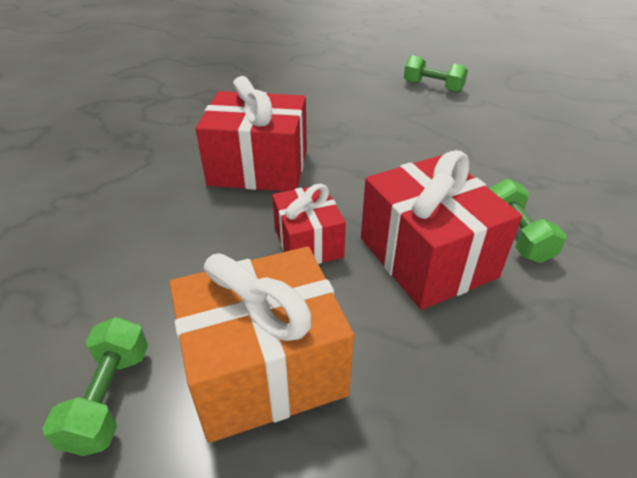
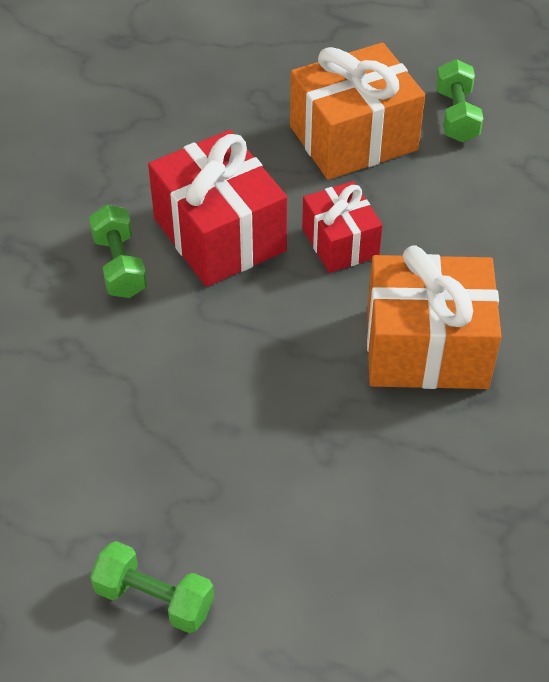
camera: 175 degrees right, 10 degrees up
red gift [196,76,307,191] -> orange gift [367,246,502,389]

